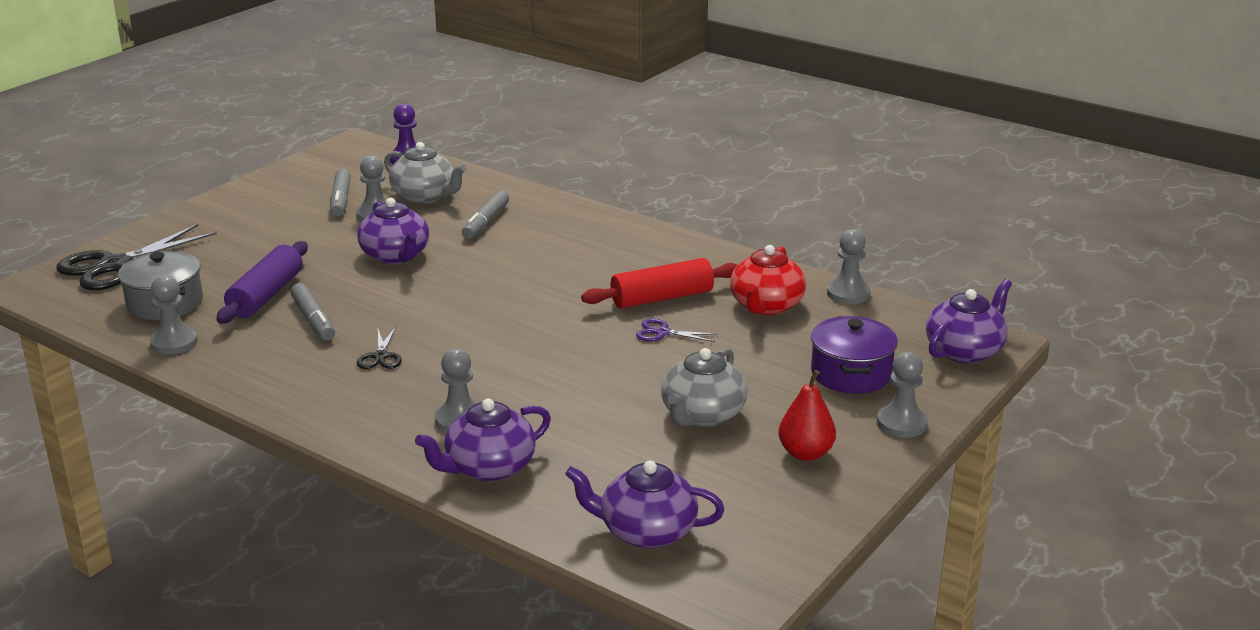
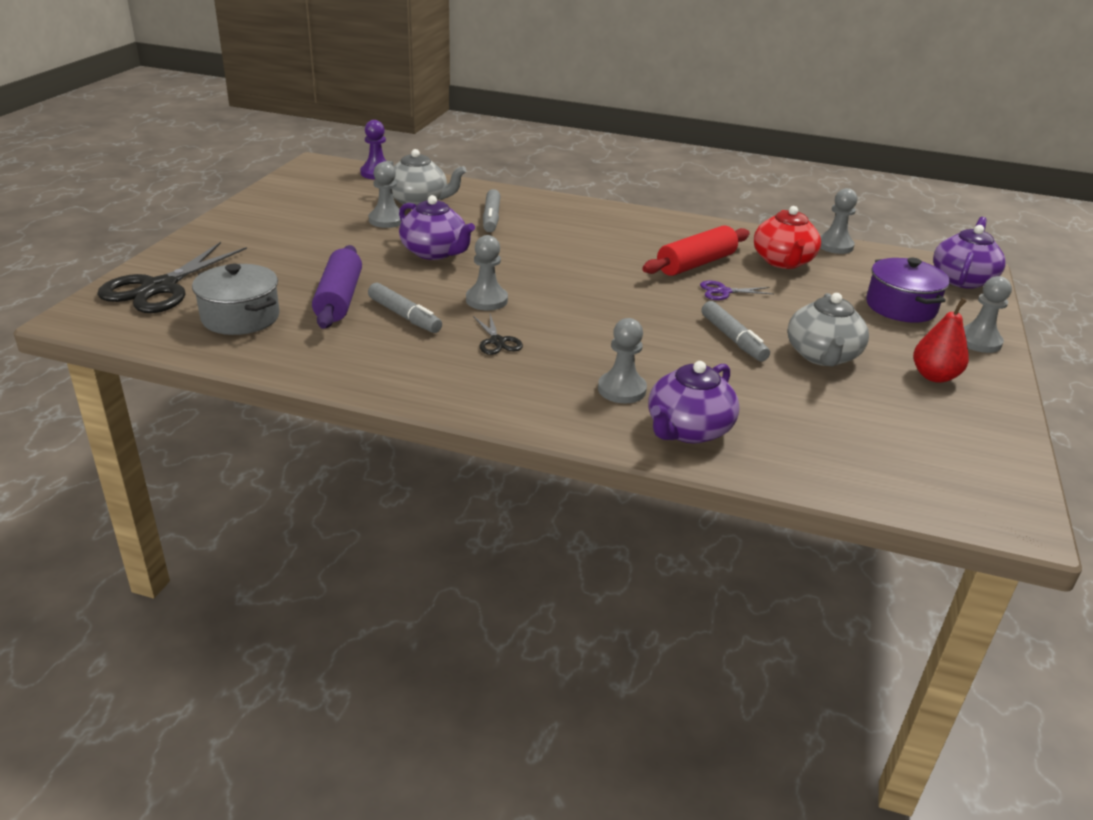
camera: 20 degrees left, 5 degrees up
grey pawn [150,275,198,355] -> grey pawn moved to [466,235,508,310]
grey marker [330,169,351,216] -> grey marker moved to [702,301,770,361]
purple teapot [565,460,724,549] -> none

